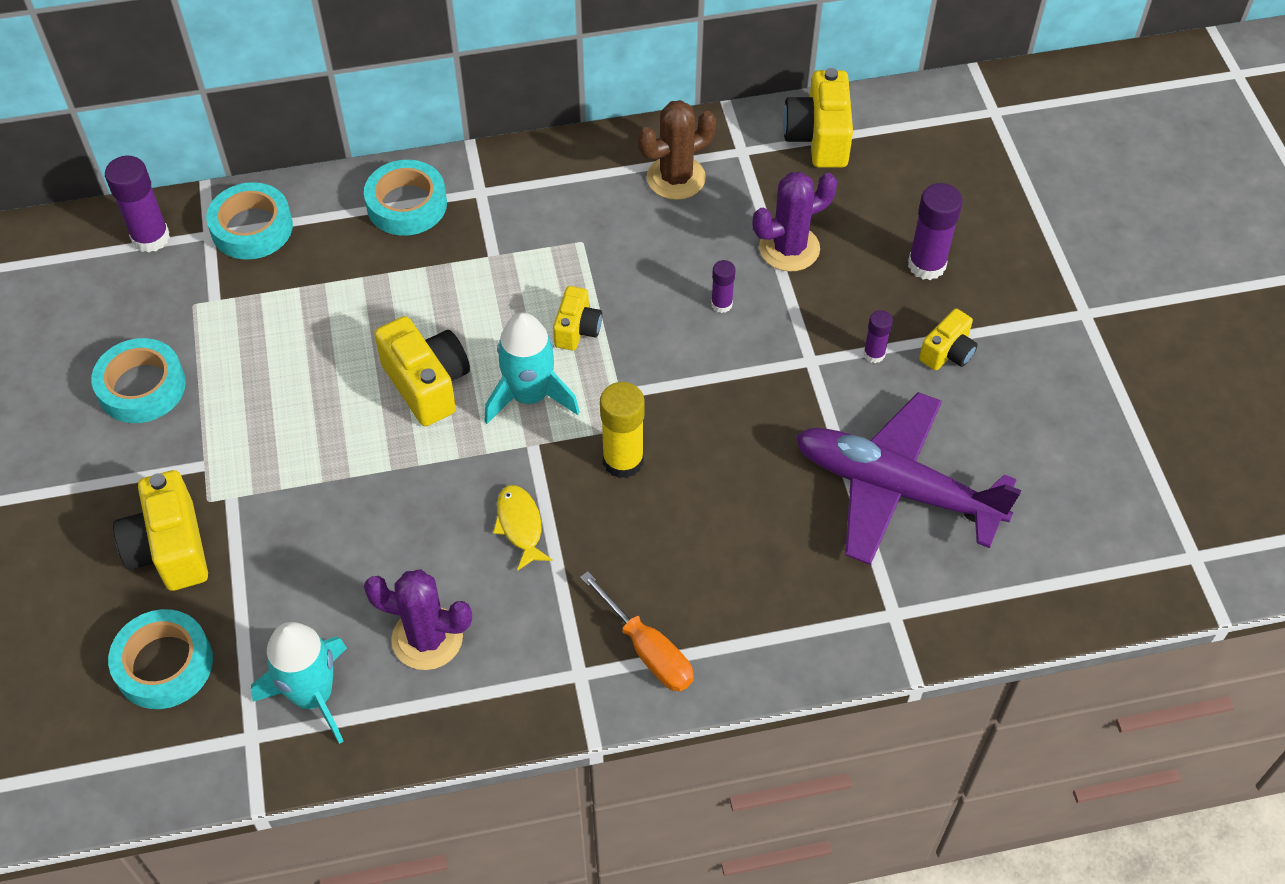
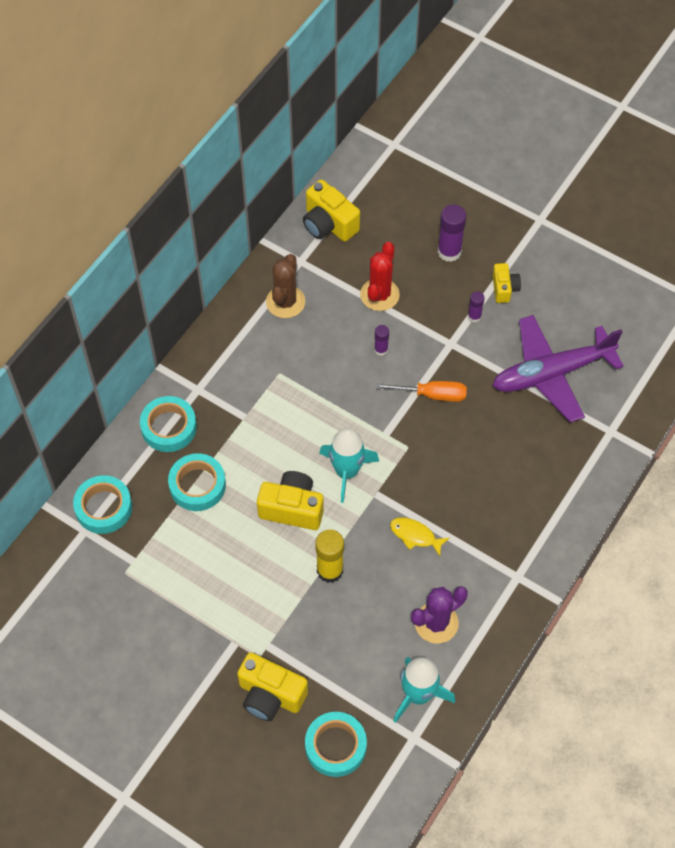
camera: 45 degrees left, 5 degrees up
turquoise tape [91,338,186,423] -> turquoise tape moved to [168,453,226,511]
purple glue stick [105,156,170,253] -> none
yellow camera [553,286,602,351] -> none
orange screwdriver [580,571,694,692] -> orange screwdriver moved to [375,381,467,402]
yellow glue stick [600,382,645,478] -> yellow glue stick moved to [315,530,344,583]
purple cactus [752,172,837,272] -> red cactus [360,242,400,311]

